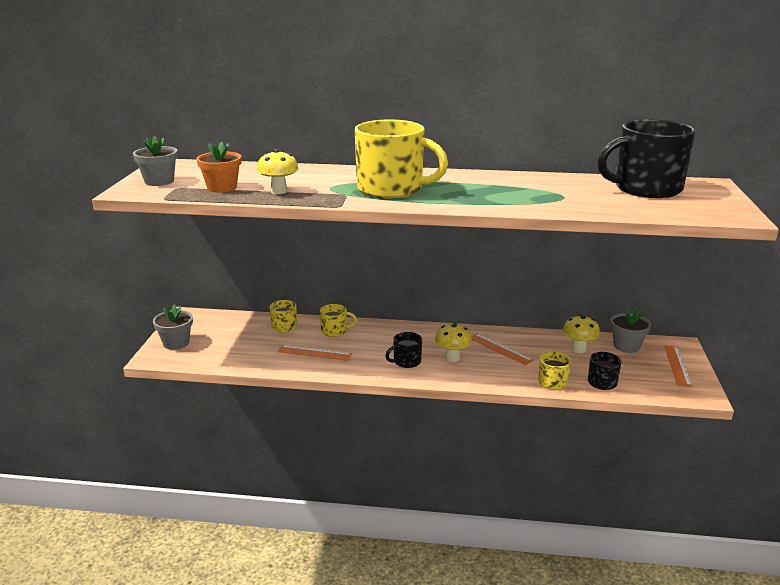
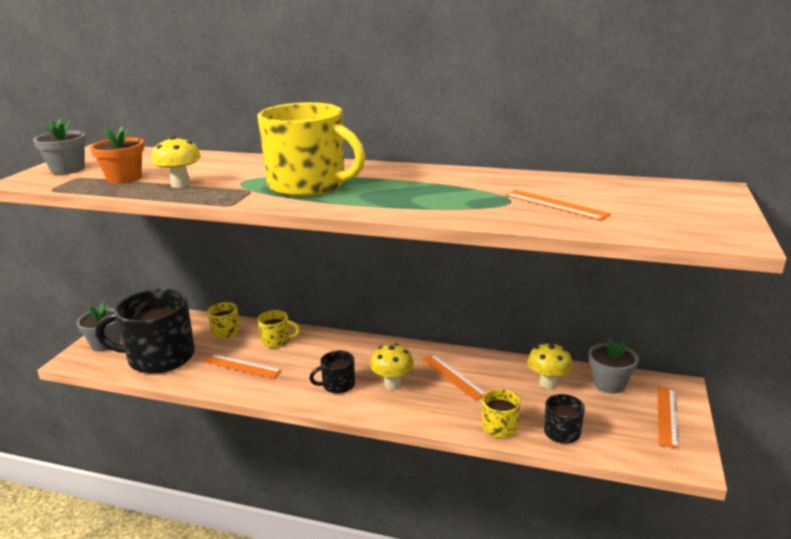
camera: 10 degrees right, 0 degrees up
black mug [598,119,695,198] -> black mug moved to [95,289,195,374]
none -> orange ruler [505,190,611,220]

